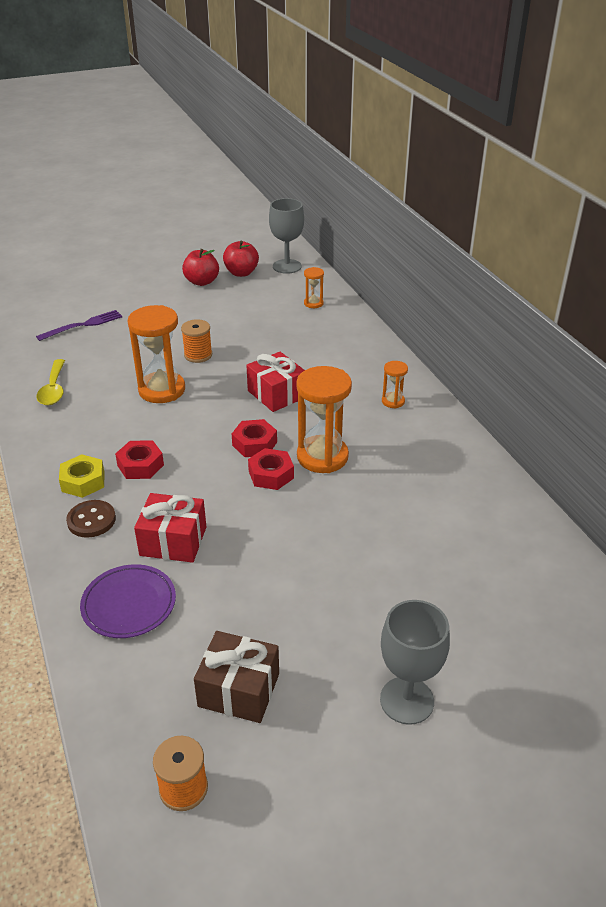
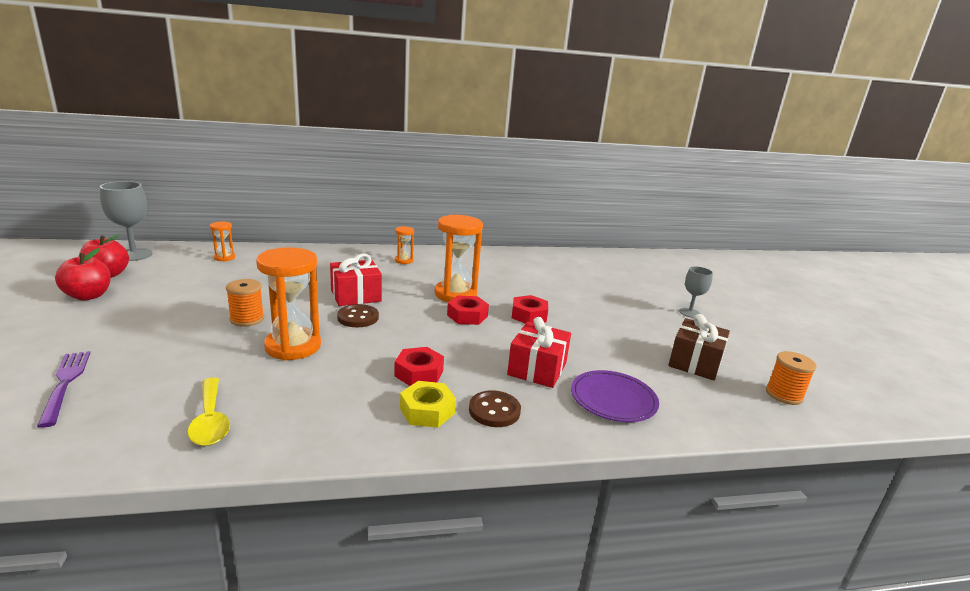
camera: 80 degrees left, 15 degrees down
yellow spoon [37,359,65,405] -> yellow spoon turned 60 degrees clockwise [187,377,230,446]
red nut [232,419,277,457] -> red nut moved to [512,295,548,324]
grey goblet [380,600,450,725] -> grey goblet [679,266,713,318], size x0.63
none -> brown button [337,304,379,327]

